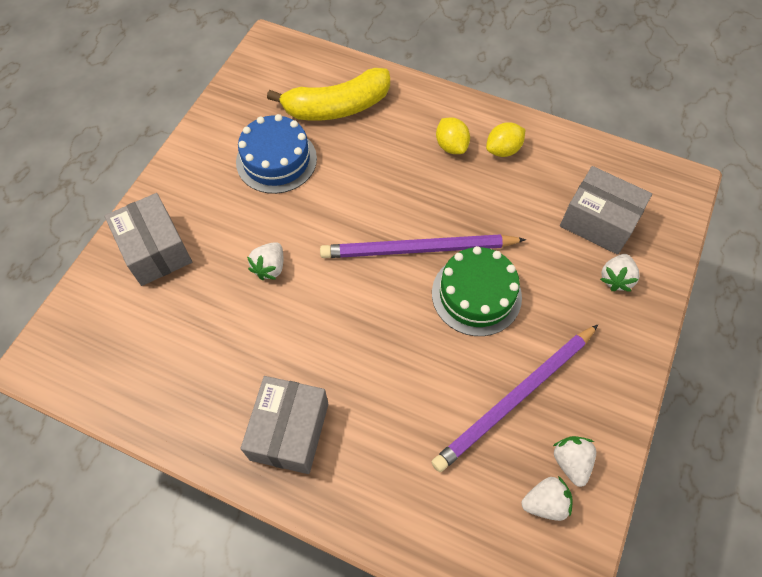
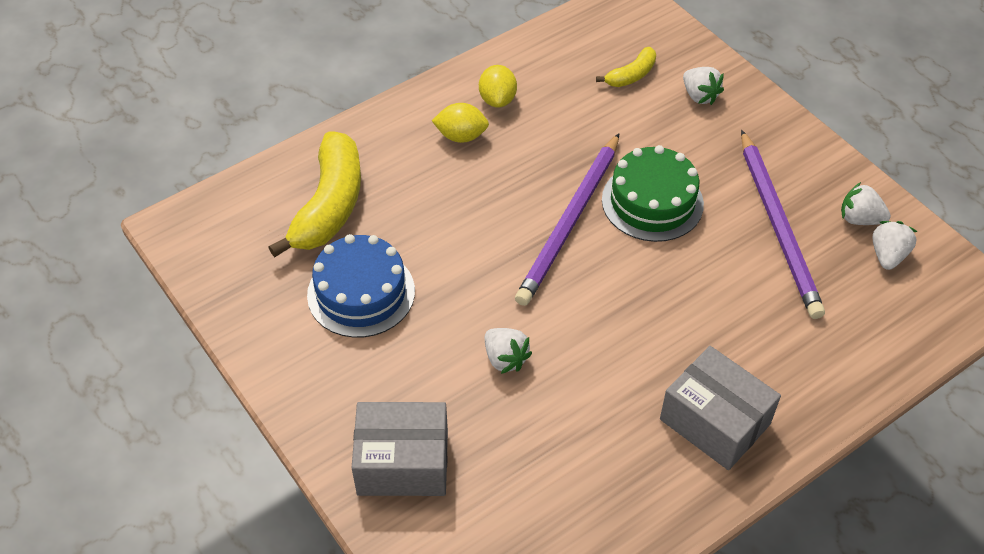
camera: 60 degrees left, 10 degrees down
grey box [560,166,652,255] -> yellow banana [596,47,656,87]

